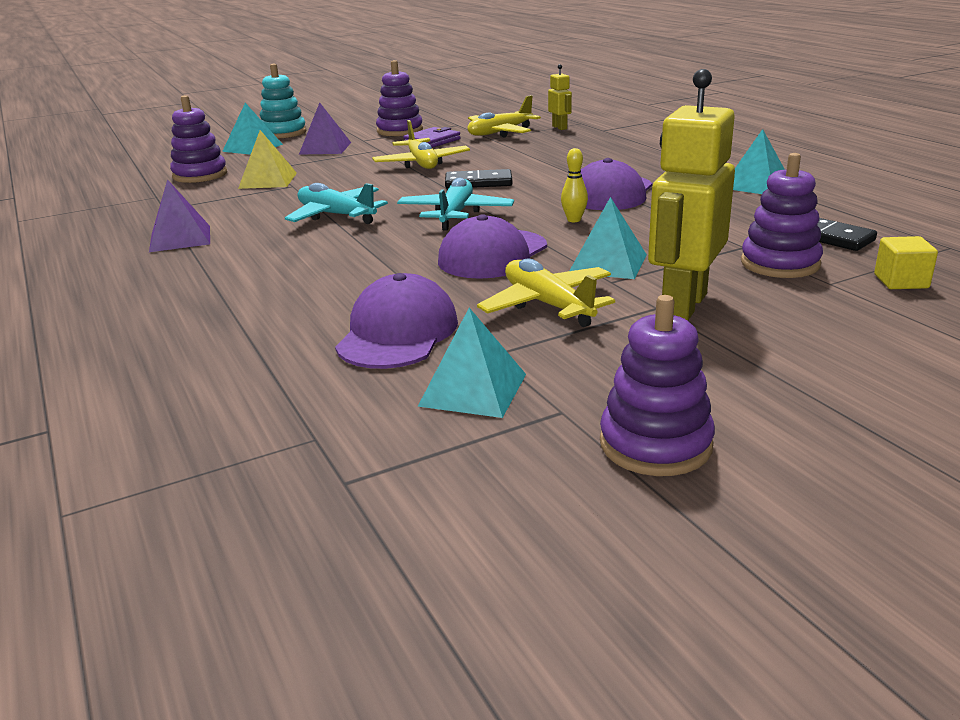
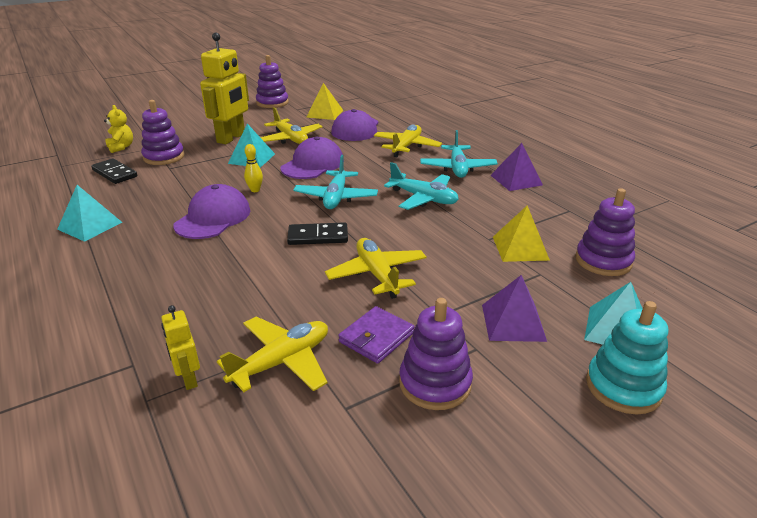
camera: 175 degrees right, 5 degrees up
turquoise pyramid [418,308,526,418] -> yellow pyramid [306,83,343,120]
yellow cube [874,236,938,289] -> yellow teddy bear [104,105,133,153]
none -> yellow plane [374,124,442,157]
none -> turquoise plane [420,130,498,178]

